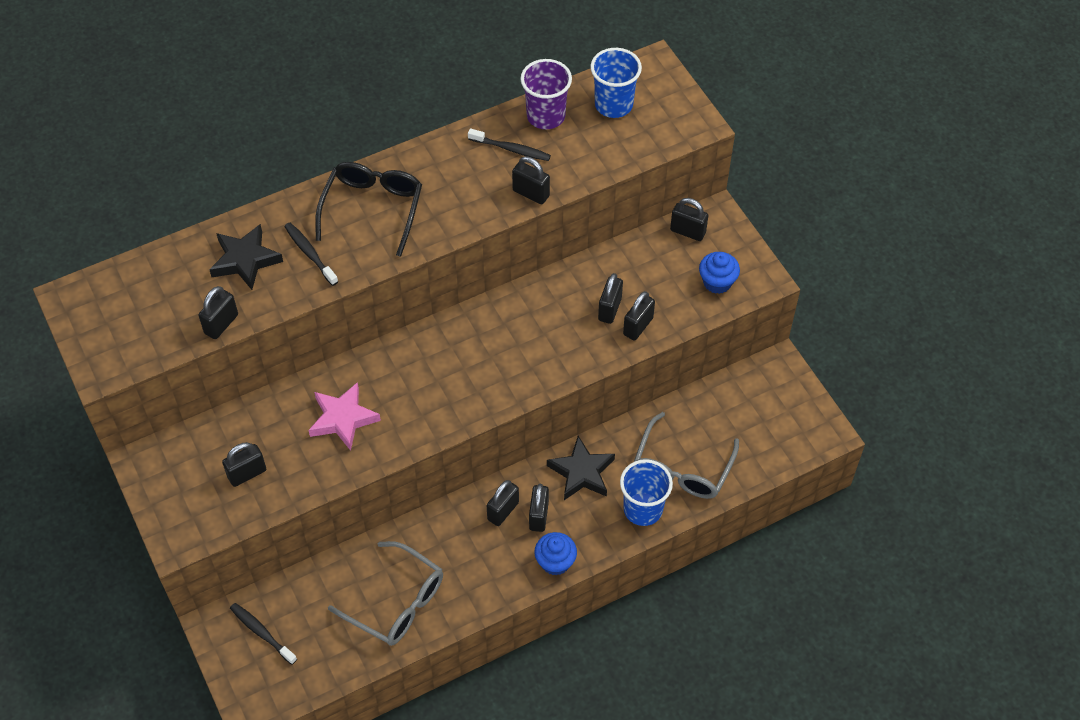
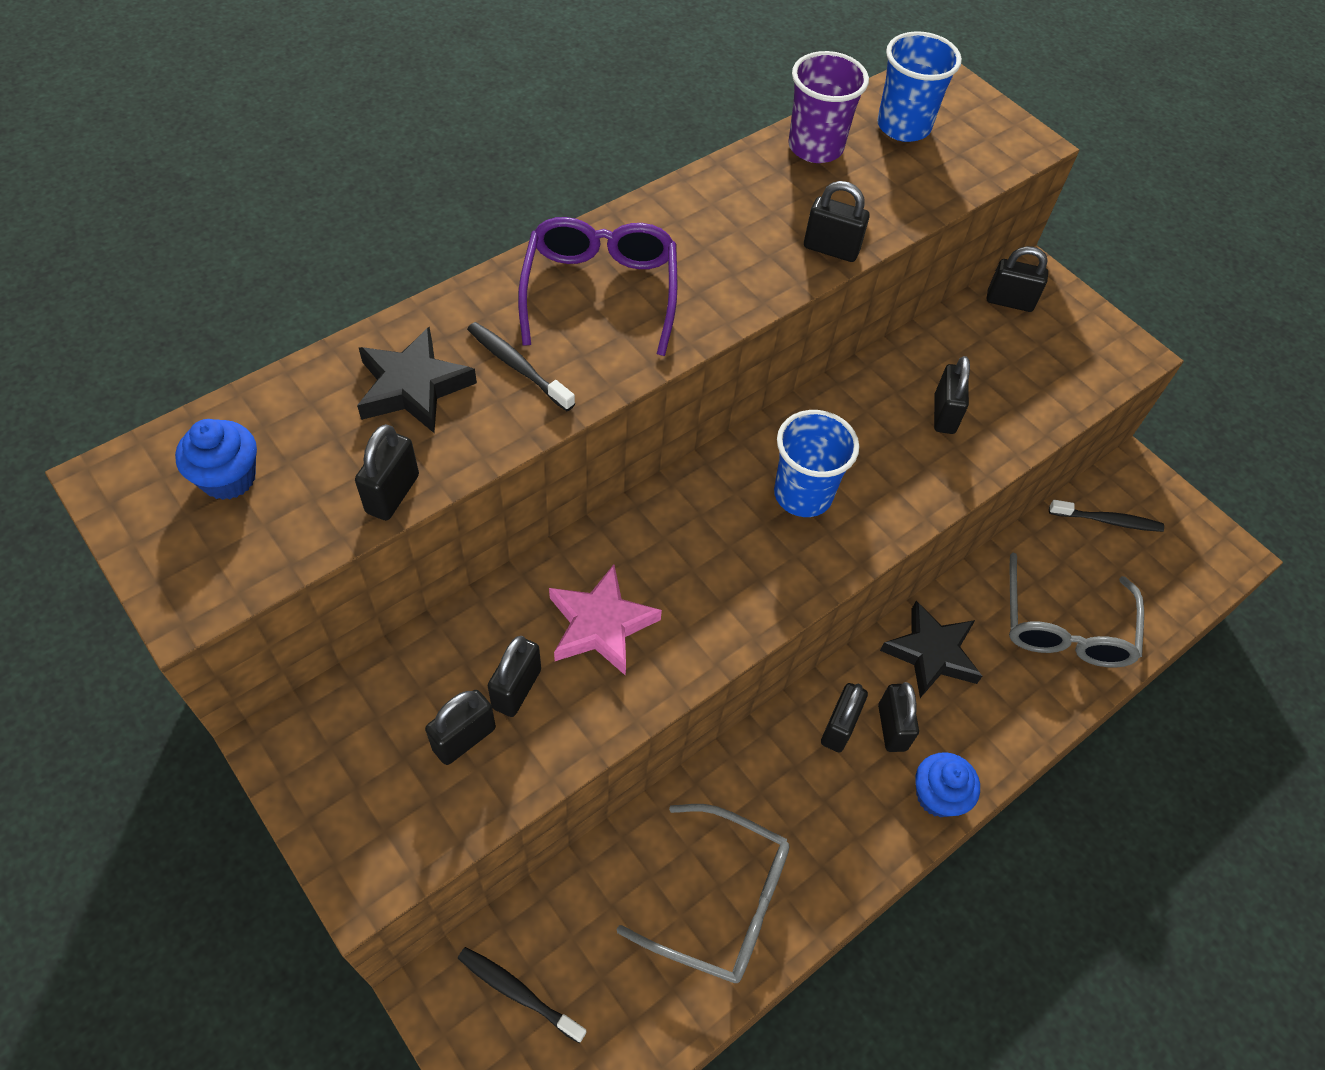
camera: 15 degrees left, 0 degrees up
black glasses [315,162,422,257] -> purple glasses [518,217,677,356]
black toothbrush [468,128,551,161] -> black toothbrush moved to [1049,500,1164,532]
blue cup [620,459,673,526] -> blue cup moved to [774,410,859,517]
black padlock [623,291,655,341] -> black padlock moved to [488,636,541,717]
blue cupcake [699,252,740,294] -> blue cupcake moved to [175,419,257,500]

